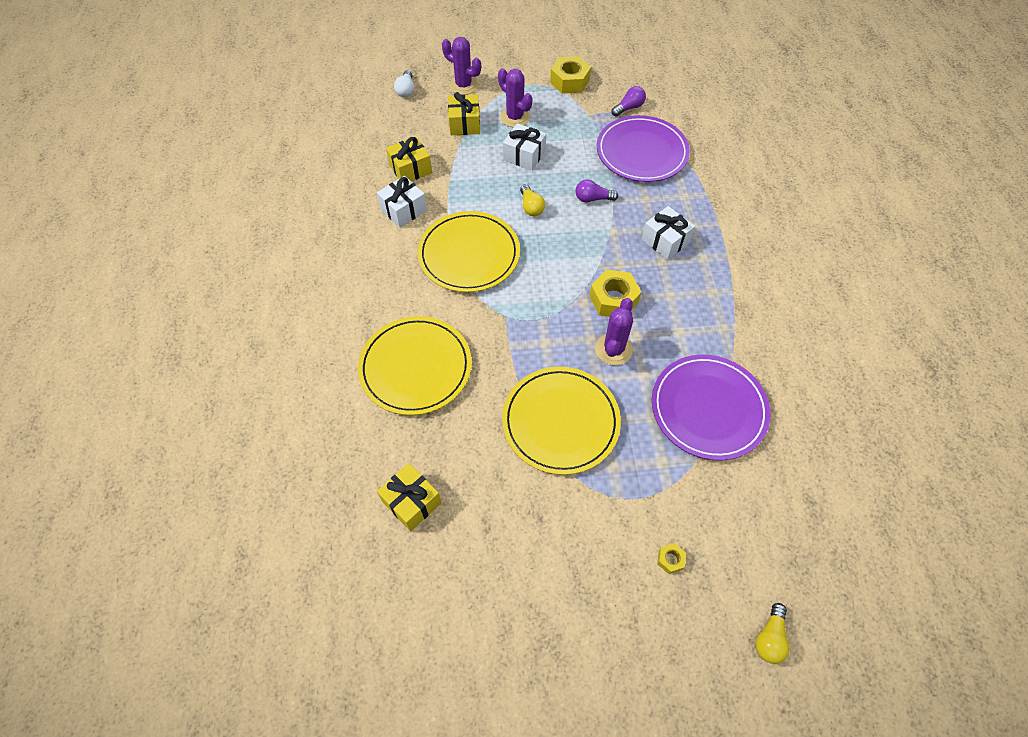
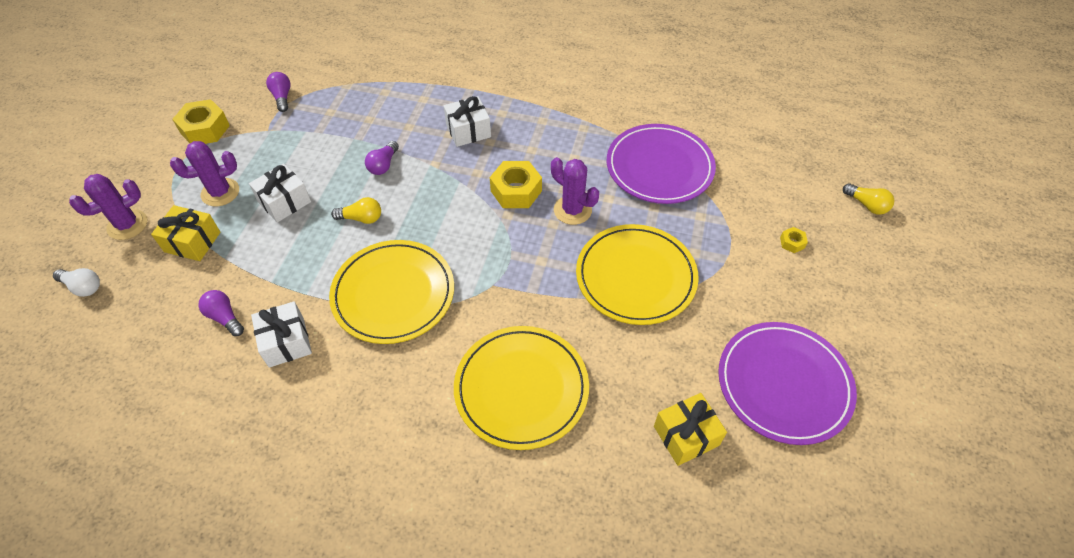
camera: 70 degrees left, 5 degrees down
yellow gift [386,137,432,181] -> purple light bulb [199,290,244,336]
purple plate [597,115,690,182] -> purple plate moved to [718,322,857,445]

